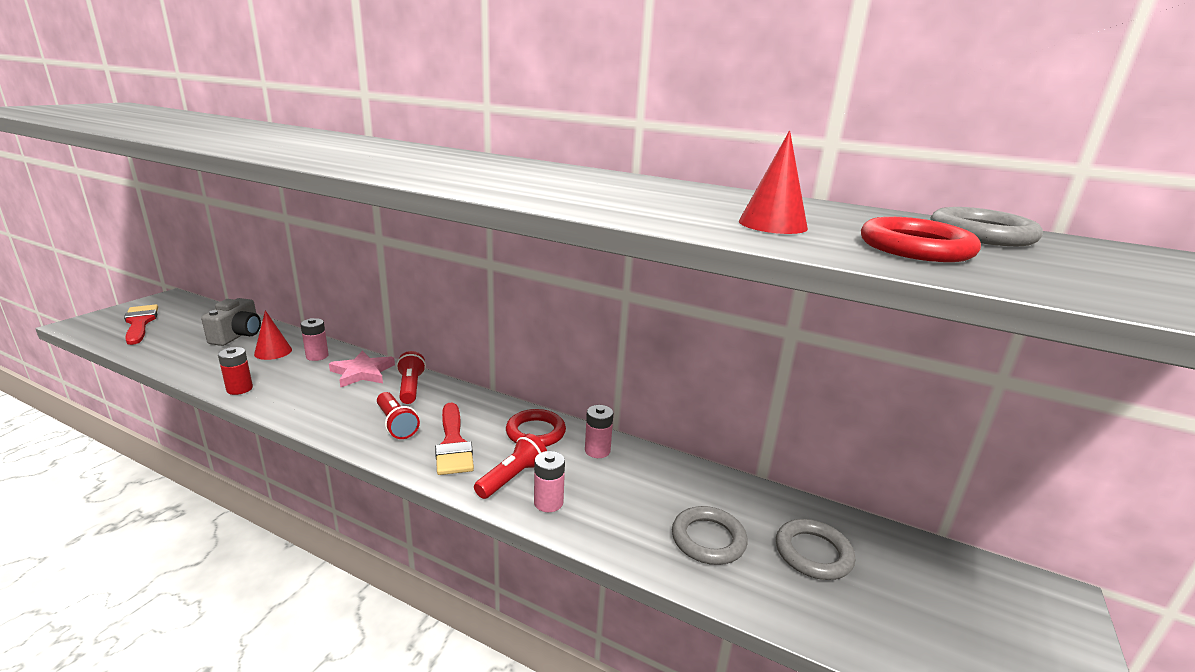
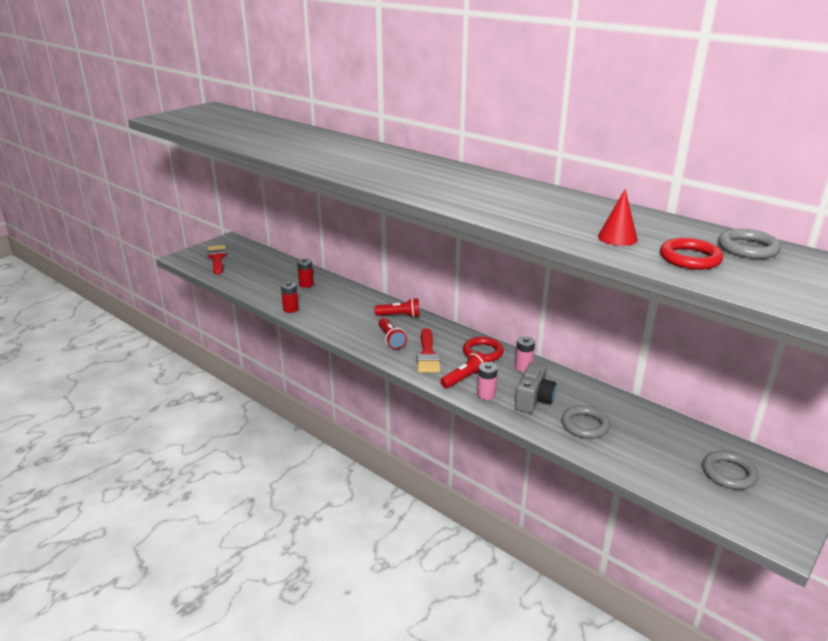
camera: 15 degrees right, 5 degrees up
grey camera [201,298,261,346] -> grey camera moved to [515,362,556,413]
red cone [254,310,292,360] -> red battery [297,258,314,288]
pink battery [300,318,329,361] -> none
pink star [329,351,395,387] -> none
red flashlight [396,351,426,404] -> red flashlight turned 90 degrees clockwise [375,298,419,318]
grey ring [776,519,855,580] -> grey ring moved to [703,451,758,490]

